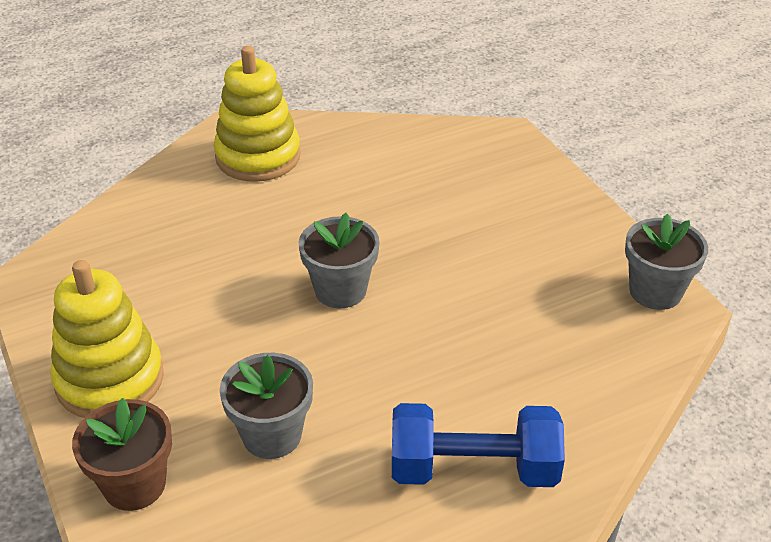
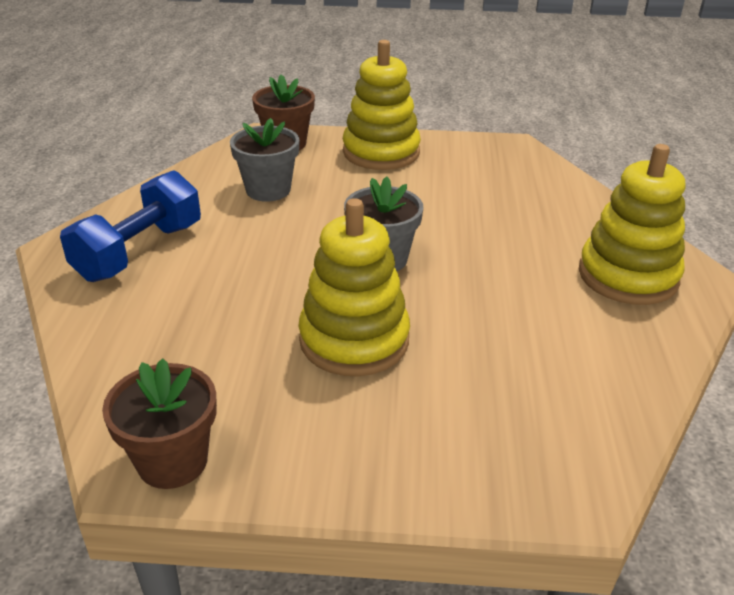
camera: 120 degrees right, 5 degrees down
grey flower pot [625,214,708,310] -> brown flower pot [102,358,217,489]
none -> yellow stacking toy [299,198,410,376]

